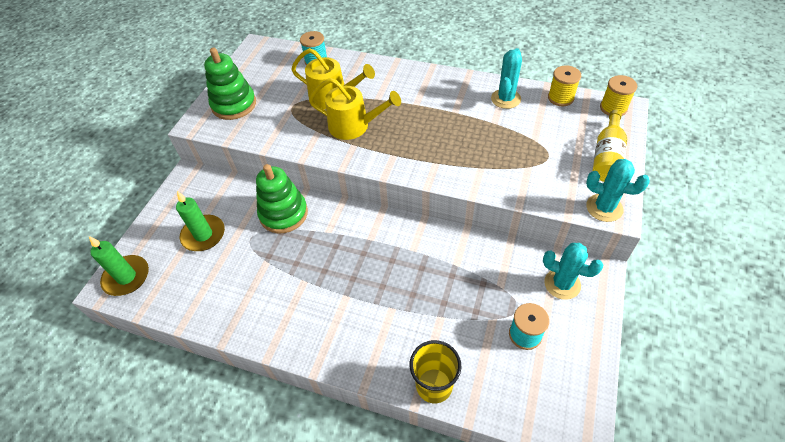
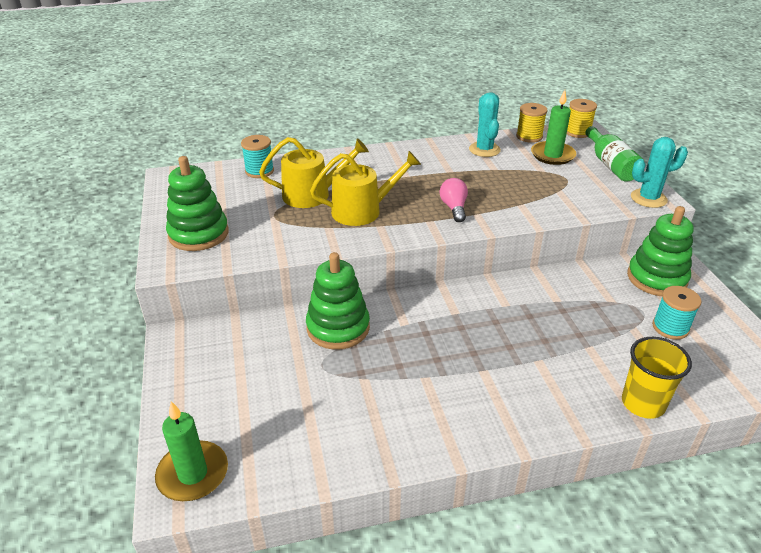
camera: 35 degrees left, 15 degrees down
green candle [176,191,225,251] -> green candle moved to [531,90,576,165]
turquoise cactus [543,243,603,300] -> green stacking toy [627,206,694,296]
yellow bottle [593,110,627,182] -> green bottle [585,126,643,182]
none -> pink light bulb [440,178,468,222]

